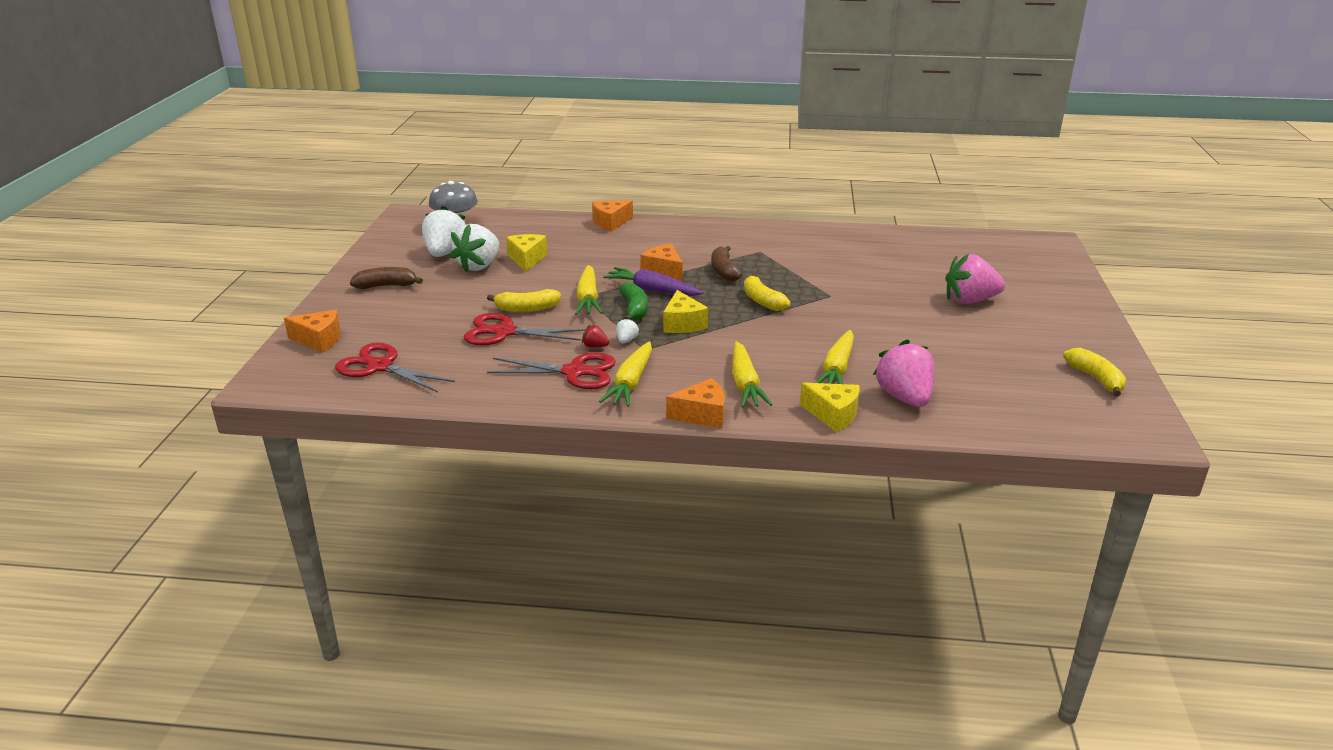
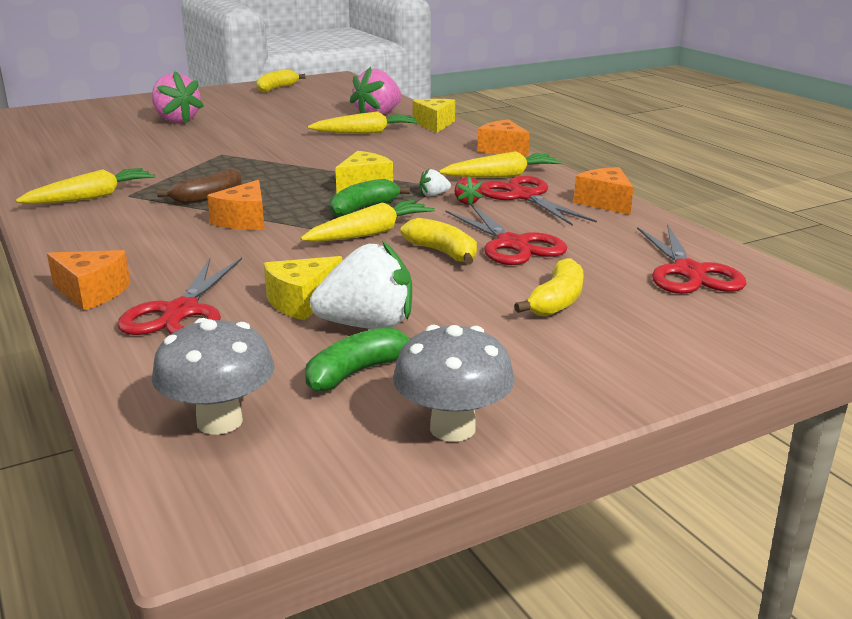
camera: 125 degrees left, 5 degrees down
orange cheese [284,310,341,353] -> orange cheese moved to [574,167,633,215]
brown banana [350,267,423,289] -> none
white strawberry [422,206,466,257] -> green banana [305,327,411,392]
purple carrot [603,267,703,296] -> none
yellow carrot [732,341,772,408] -> yellow carrot moved to [15,168,156,204]
yellow banana [744,274,790,311] -> yellow banana moved to [514,258,584,317]
none -> red scissors [117,258,242,335]
none -> grey mushroom [393,325,515,442]

